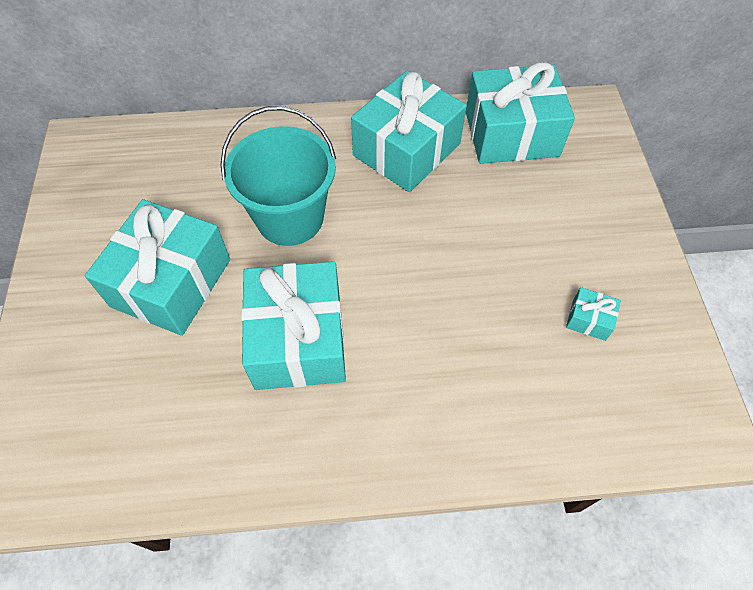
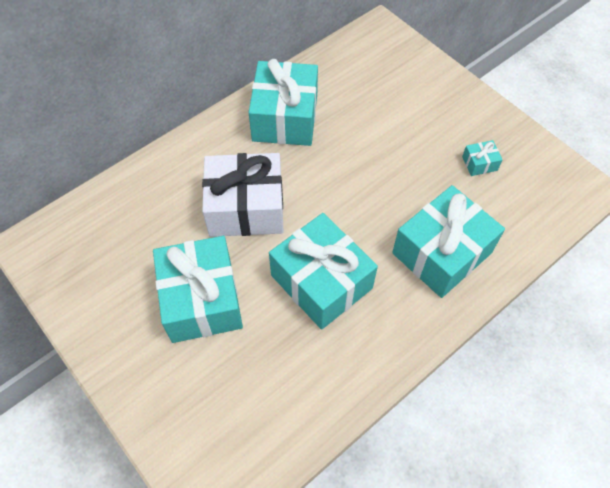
camera: 35 degrees left, 0 degrees up
turquoise bucket [220,106,336,246] -> white gift [202,153,284,237]
turquoise gift [466,62,575,164] -> turquoise gift moved to [392,185,505,298]

